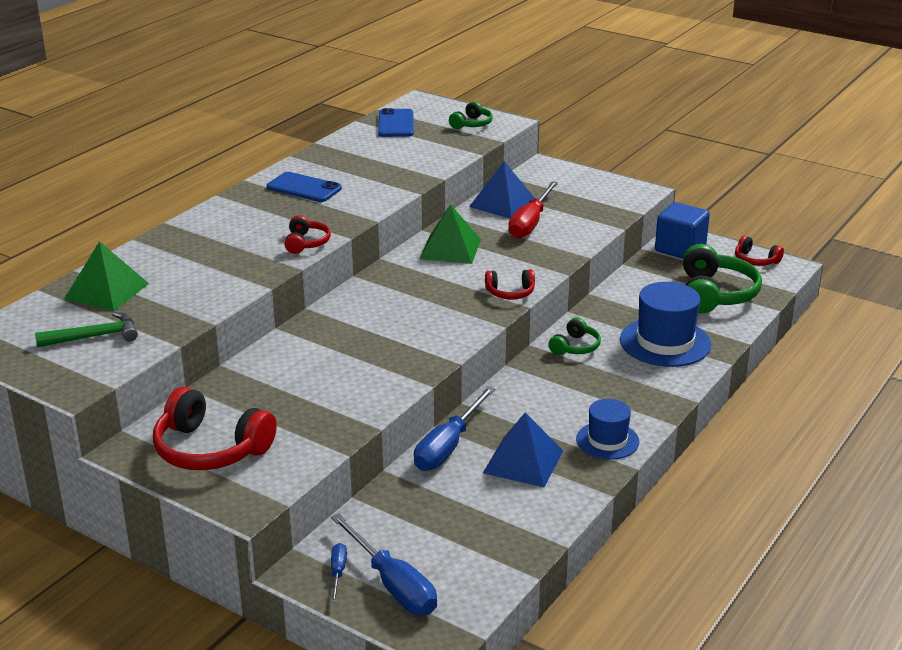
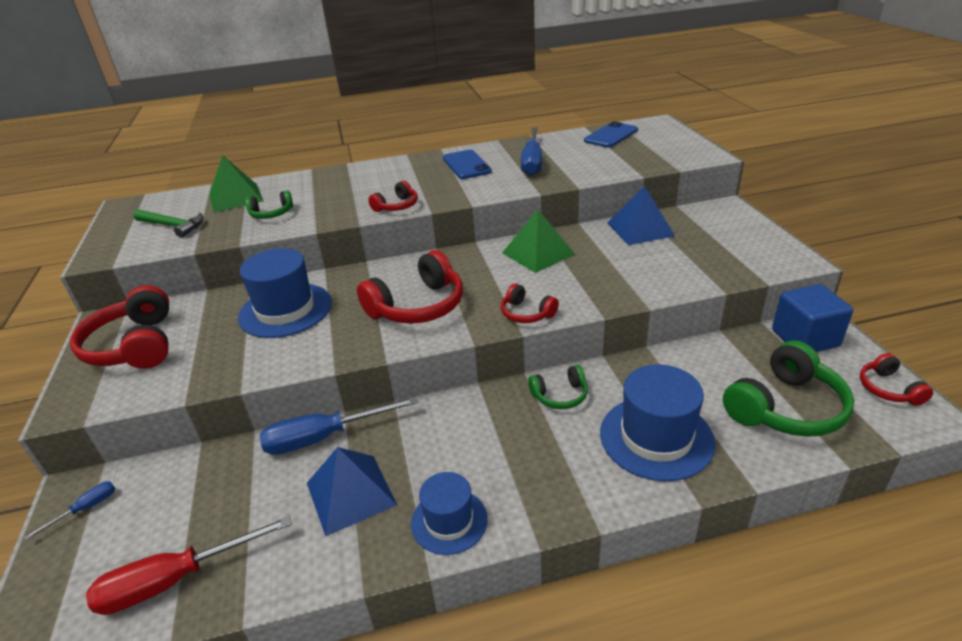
camera: 45 degrees right, 5 degrees up
blue screwdriver [331,513,437,615] -> blue screwdriver moved to [521,127,542,176]
green headphones [449,101,493,129] -> green headphones moved to [245,190,293,219]
red screwdriver [508,181,558,239] -> red screwdriver moved to [86,516,292,615]
none -> blue hat [238,248,332,338]
none -> red headphones [357,250,463,324]

